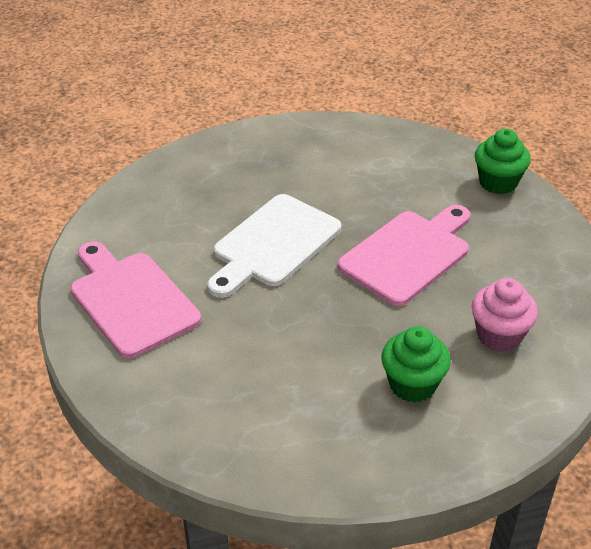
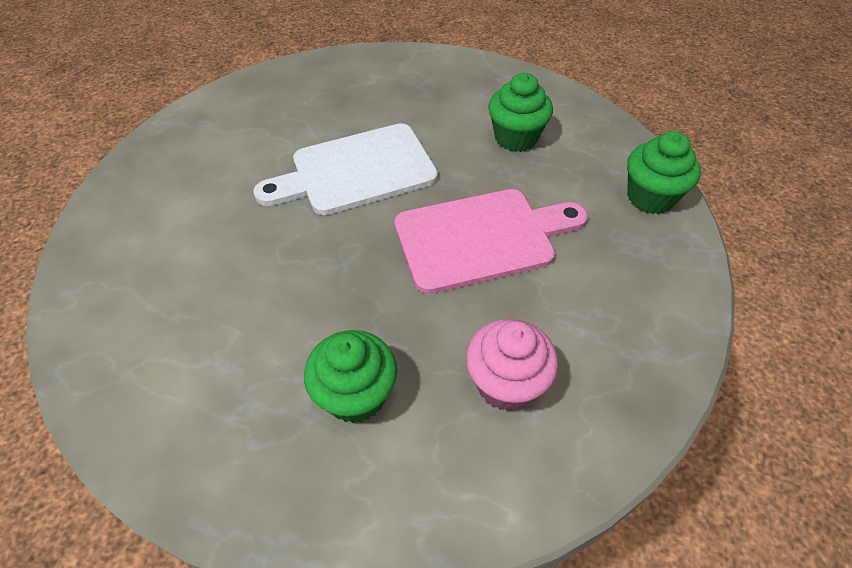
camera: 30 degrees right, 10 degrees up
pink cutting board [70,241,201,358] -> none
none -> green cupcake [488,73,553,152]

